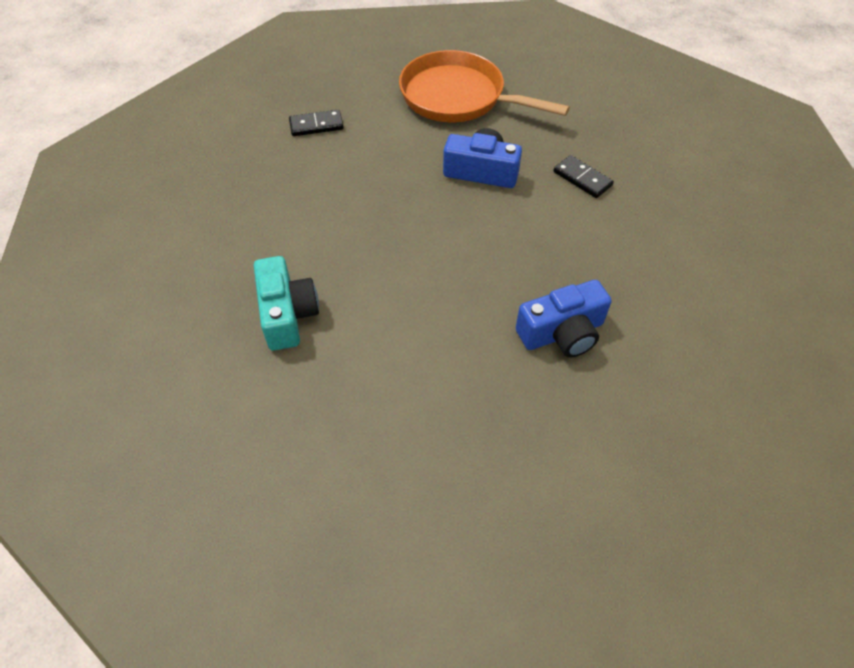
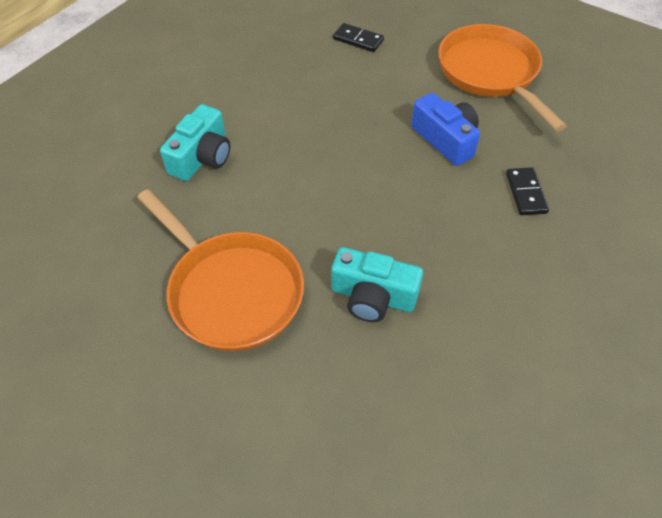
camera: 40 degrees right, 0 degrees up
blue camera [516,280,612,358] -> turquoise camera [331,247,423,322]
none -> orange pan [137,189,304,351]

